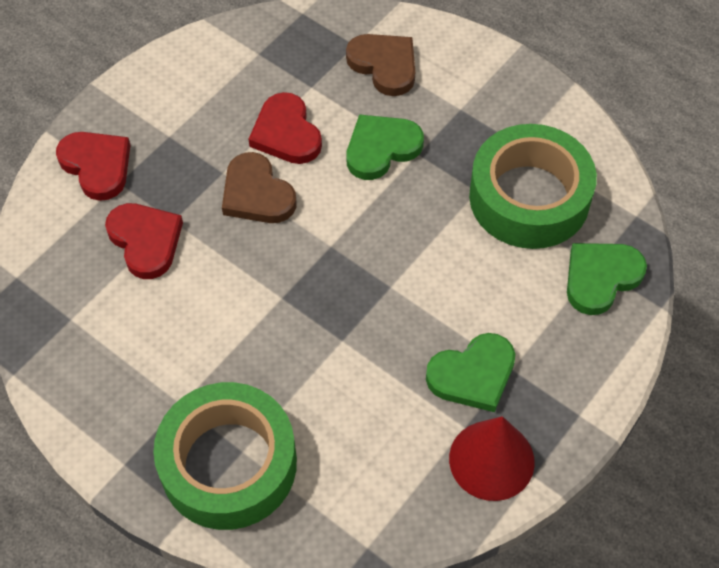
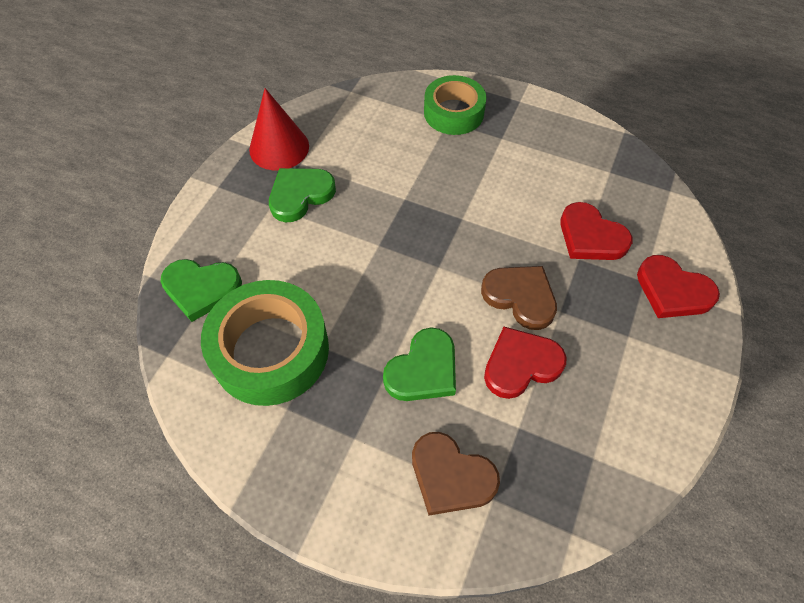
camera: 165 degrees right, 0 degrees up
green tape [153,382,297,530] -> green tape [424,75,487,135], size x0.66
red heart [249,92,322,164] -> red heart turned 75 degrees counterclockwise [484,327,566,399]
green heart [567,243,647,315] -> green heart turned 60 degrees clockwise [160,259,242,322]

